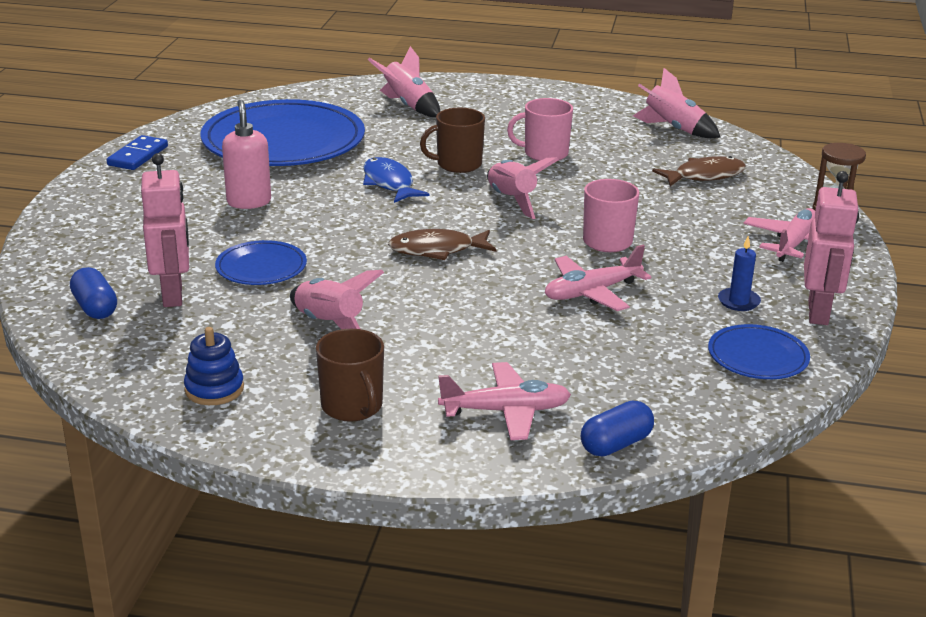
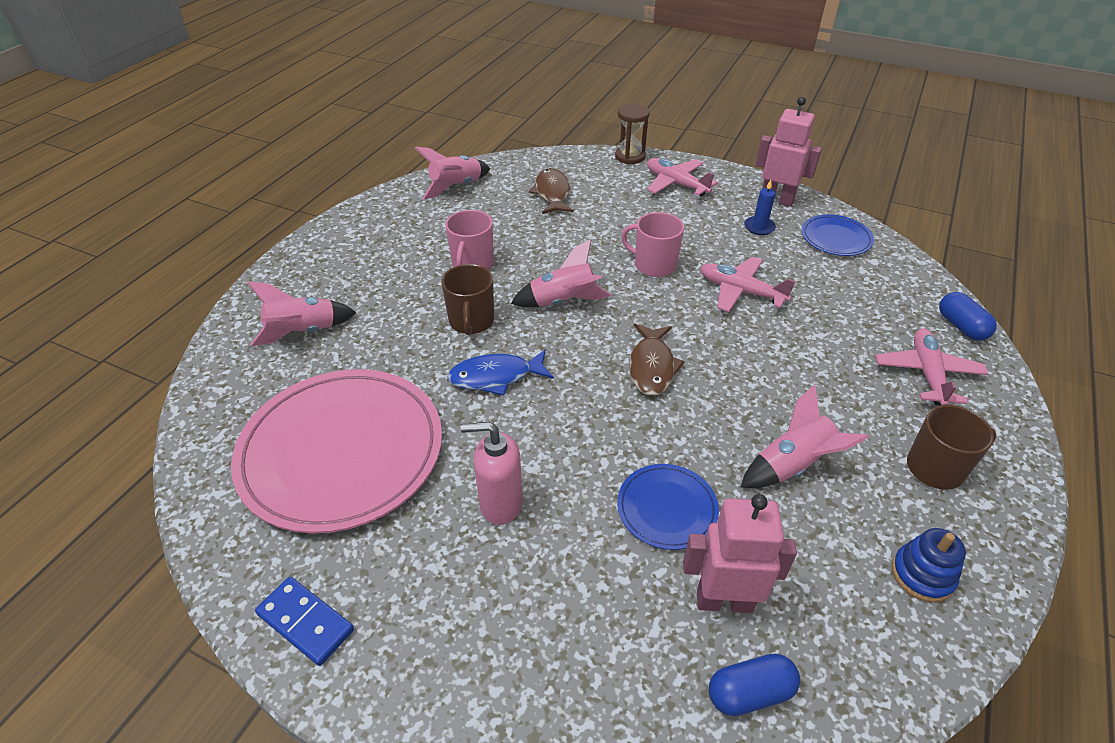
camera: 75 degrees left, 15 degrees up
blue plate [200,99,365,166] -> pink plate [231,369,442,534]
pink plane [545,245,651,311] -> pink plane turned 135 degrees clockwise [700,257,796,312]

